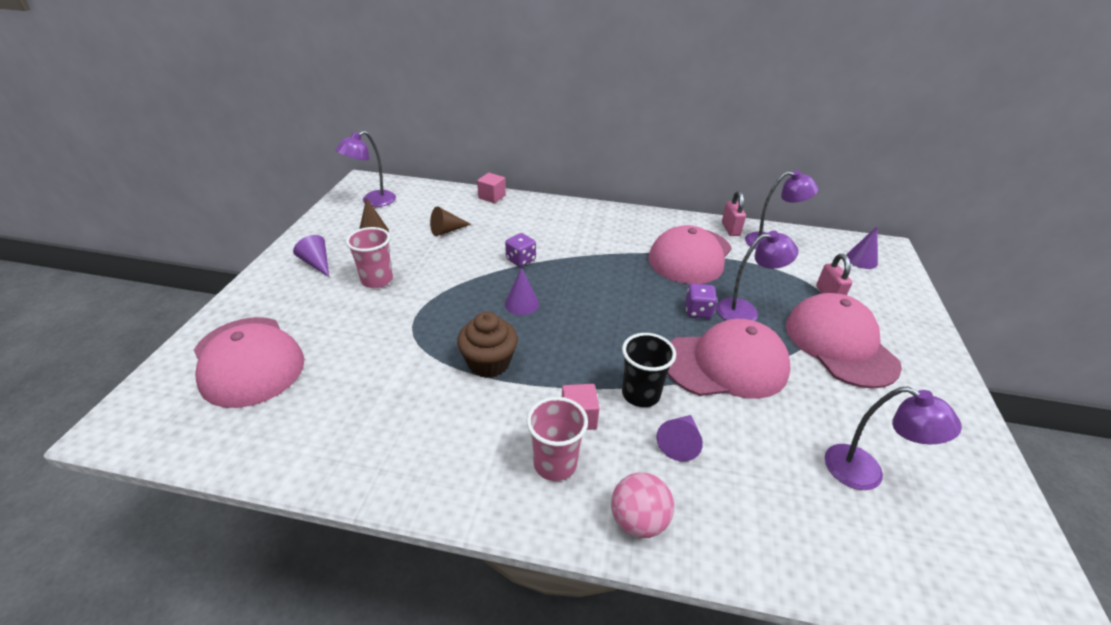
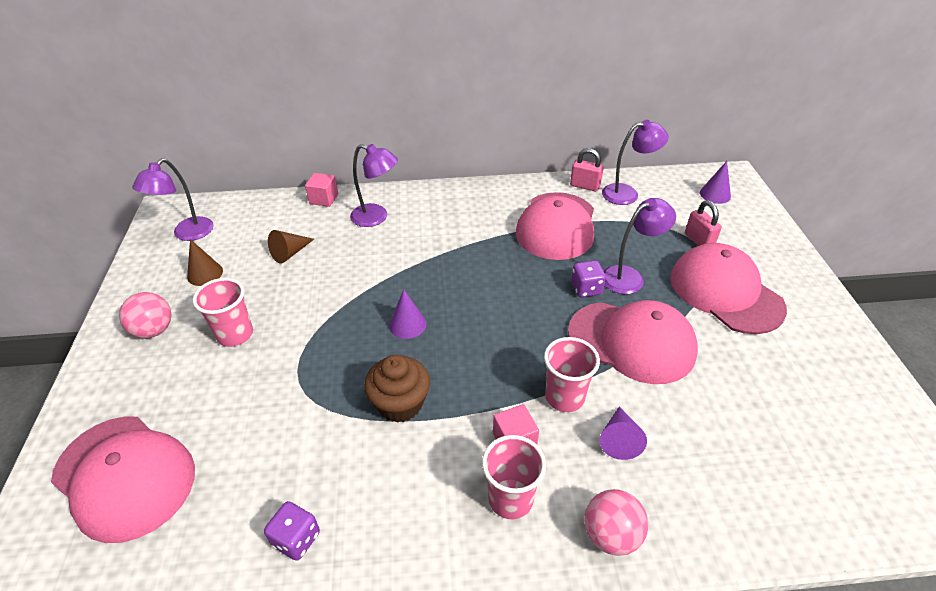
camera: 15 degrees left, 5 degrees up
purple cone [293,235,329,277] -> pink ball [119,292,172,338]
purple dice [505,233,536,267] -> purple dice moved to [264,501,320,561]
black cup [622,333,676,407] -> pink cup [544,337,600,412]
pink cap [667,319,790,399] -> pink cap turned 45 degrees clockwise [568,300,698,384]
pink padlock [722,191,746,236] -> pink padlock turned 45 degrees counterclockwise [570,148,604,192]
purple lamp [825,387,962,490] -> purple lamp moved to [350,144,398,227]

